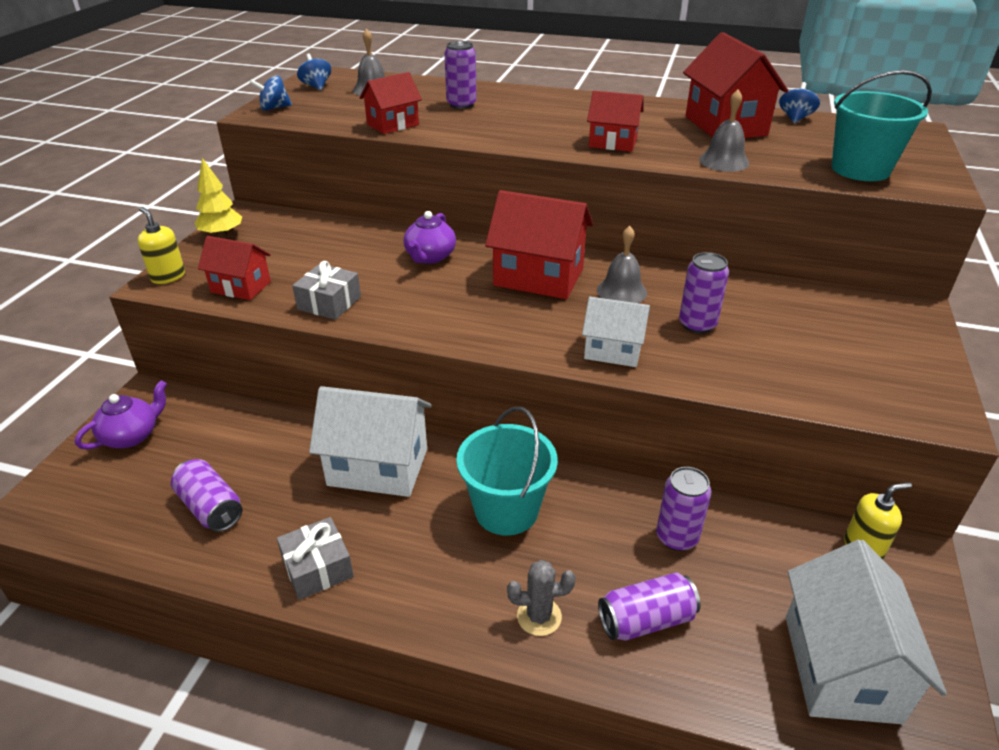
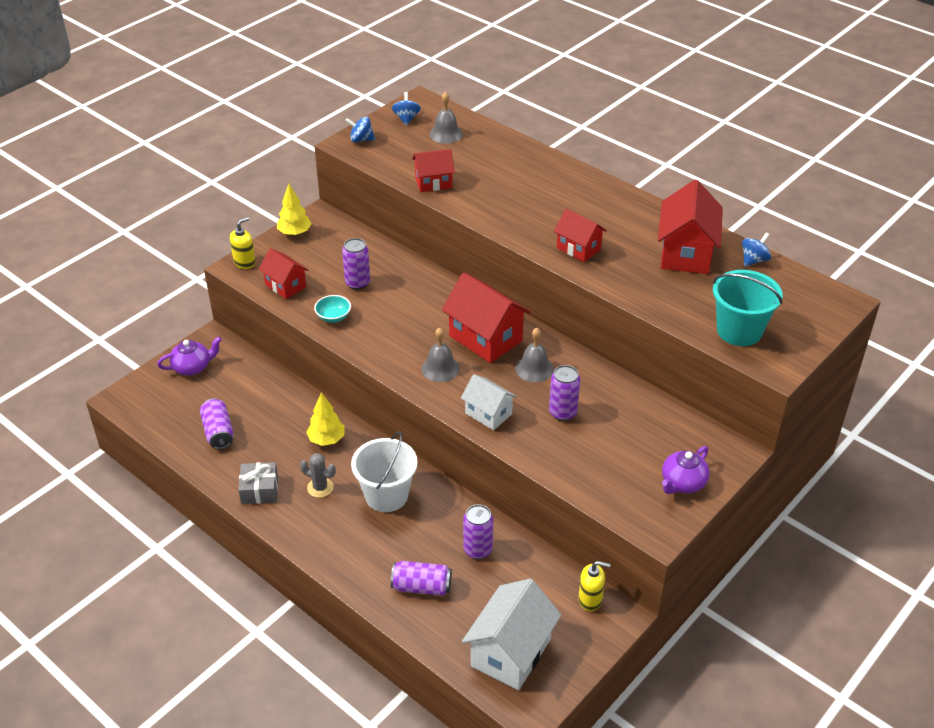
camera: 25 degrees right, 5 degrees up
yellow soap dispenser [138,207,185,284] -> yellow soap dispenser turned 60 degrees clockwise [230,217,256,269]
grey gift [292,261,361,320] -> turquoise bowl [314,295,351,323]
white house [309,386,432,497] -> yellow tree [306,392,344,446]
purple teapot [403,211,456,264] -> purple teapot moved to [662,446,710,494]
purple can [444,41,477,109] -> purple can moved to [342,238,370,290]
turquoise bucket [456,407,558,536] -> white bucket [351,432,417,512]
grey cactus [507,560,576,636] -> grey cactus moved to [300,453,336,498]
grey bell [699,90,749,172] -> grey bell moved to [421,327,460,382]

